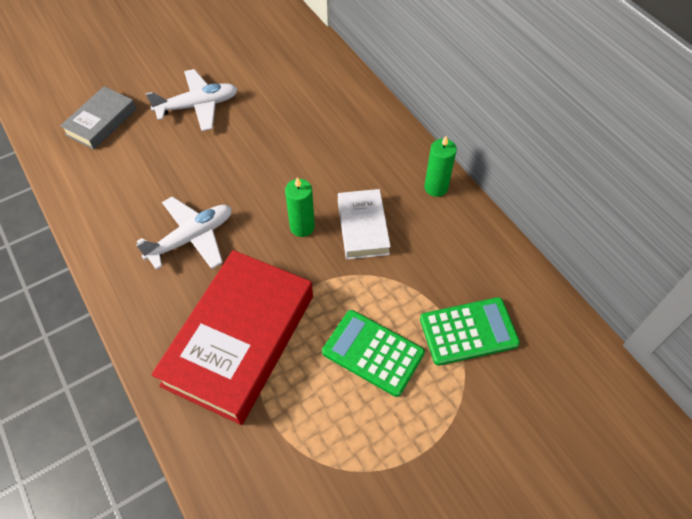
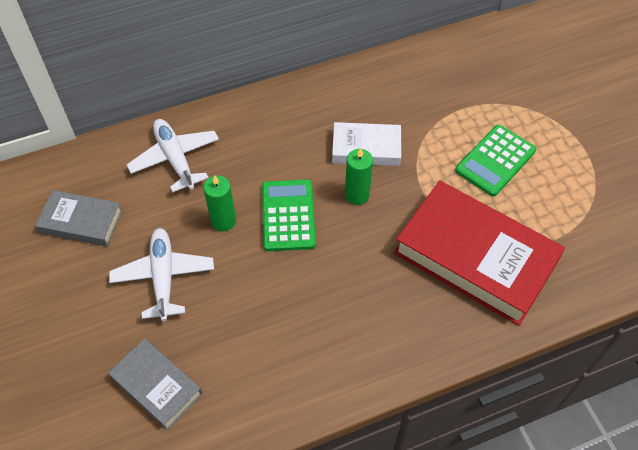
camera: 80 degrees left, 0 degrees up
white plane [136,196,232,270] -> white plane moved to [126,119,219,193]
green calculator [420,297,520,366] -> green calculator moved to [262,179,316,251]
green candle [424,136,457,197] -> green candle moved to [203,175,236,232]
none -> grey book [35,190,122,247]

